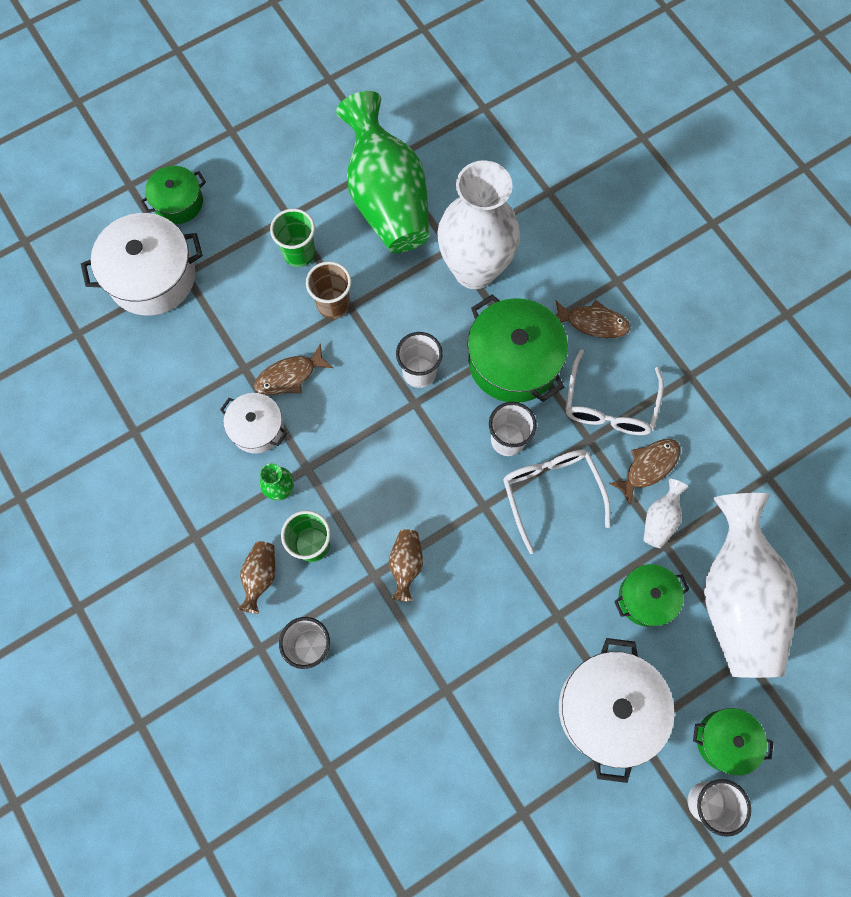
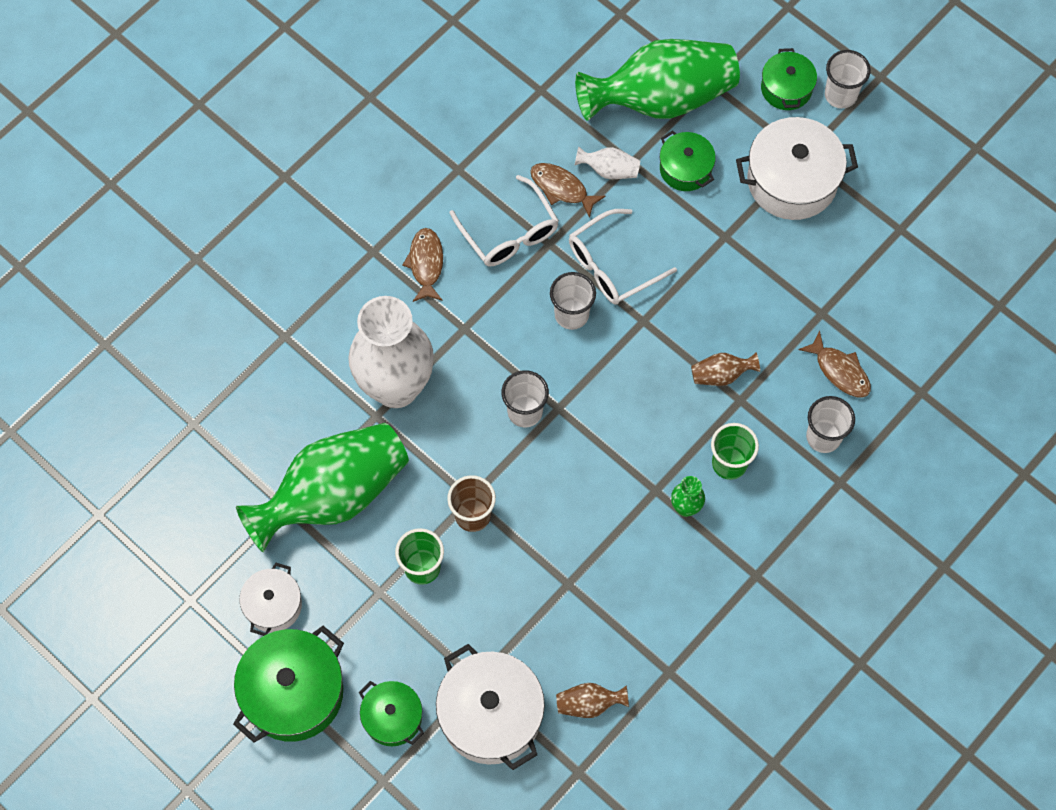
camera: 105 degrees left, 5 degrees down
white pot [220,393,287,454] -> white pot moved to [240,563,302,636]
brown vase [238,541,275,614] -> brown vase moved to [556,683,629,718]
brown fish [254,343,333,395] -> brown fish moved to [798,331,871,398]
green pot [467,294,568,403] -> green pot moved to [233,626,344,743]
white glasses [566,349,664,435] -> white glasses turned 60 degrees clockwise [450,175,559,266]
white vase [704,493,798,678] -> green vase [575,39,740,121]

